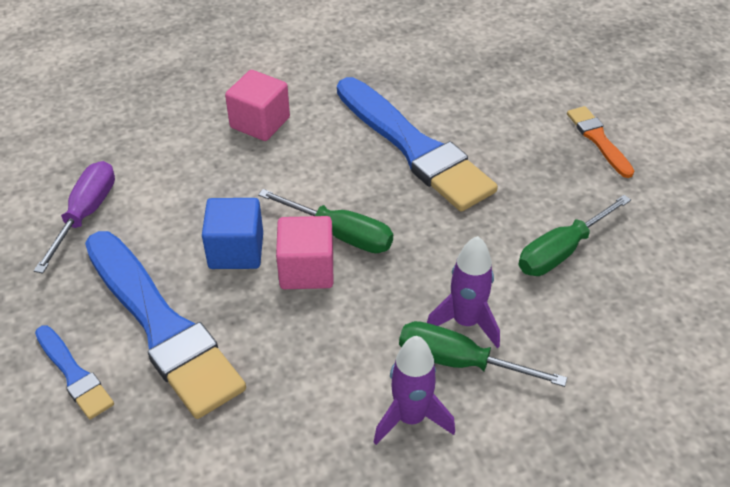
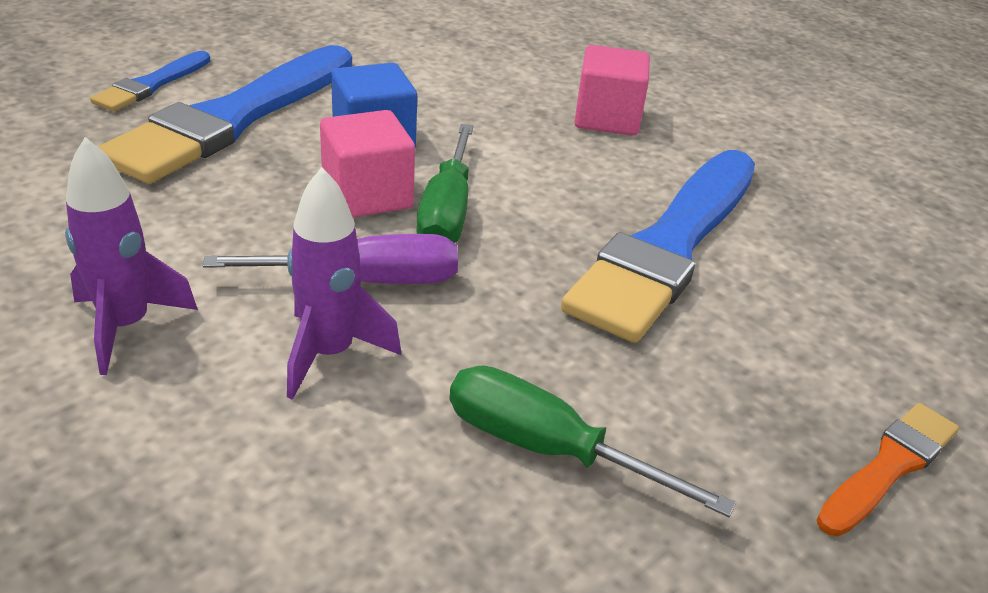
camera: 65 degrees right, 10 degrees down
purple screwdriver [34,161,115,274] -> purple screwdriver moved to [203,234,458,284]
green screwdriver [399,321,567,387] -> none

